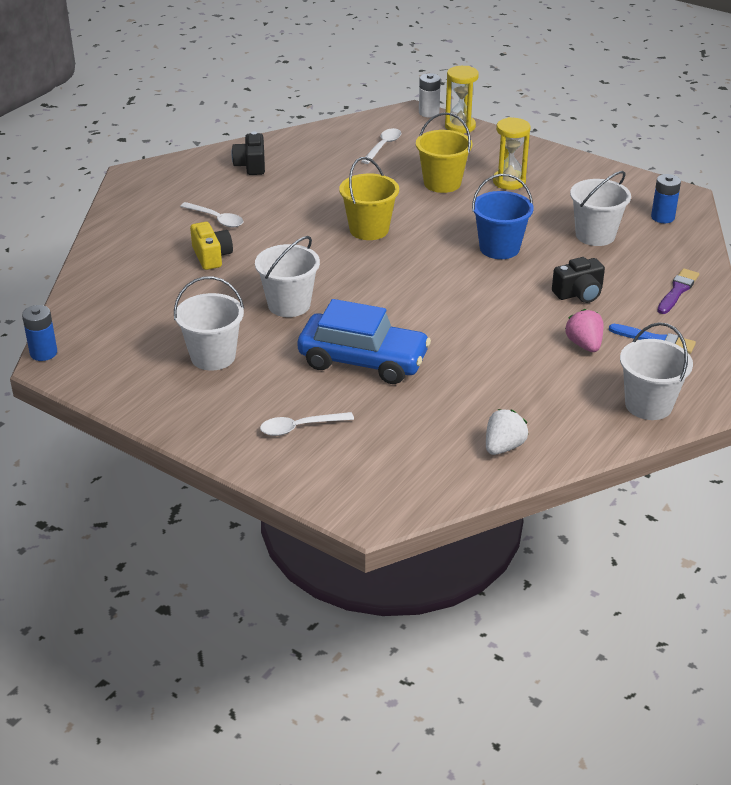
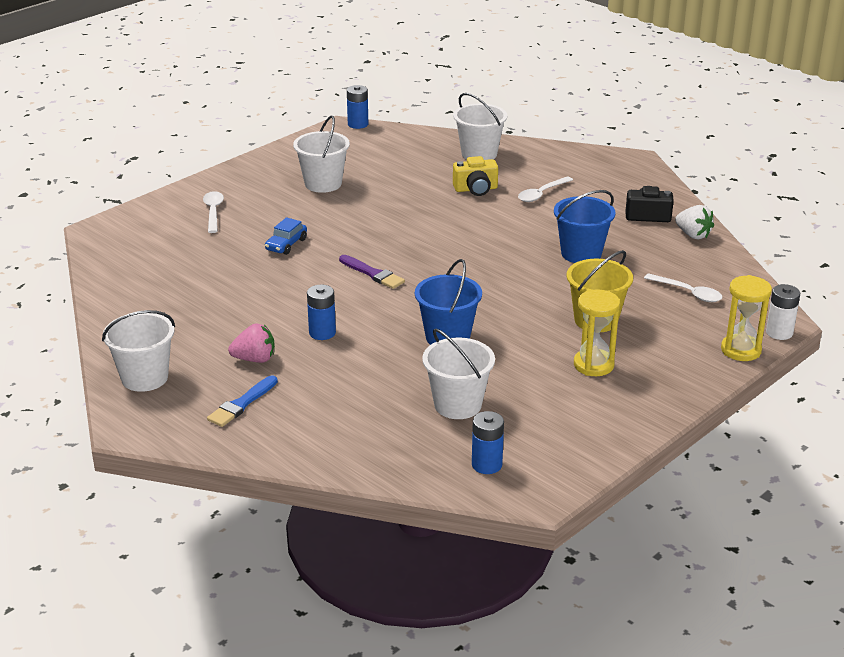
camera: 100 degrees right, 5 degrees down
white bucket [255,236,320,317] -> white bucket moved to [453,93,507,160]
blue car [298,299,431,384] -> blue car [265,217,307,255], size x0.45
yellow bucket [339,157,399,240] -> none
white strawberry [486,409,529,455] -> white strawberry moved to [675,205,714,240]
black camera [552,257,605,303] -> none
purple brush [657,268,699,314] -> purple brush moved to [339,255,405,289]
none -> blue battery [307,285,336,340]
none -> blue bucket [554,190,615,263]

